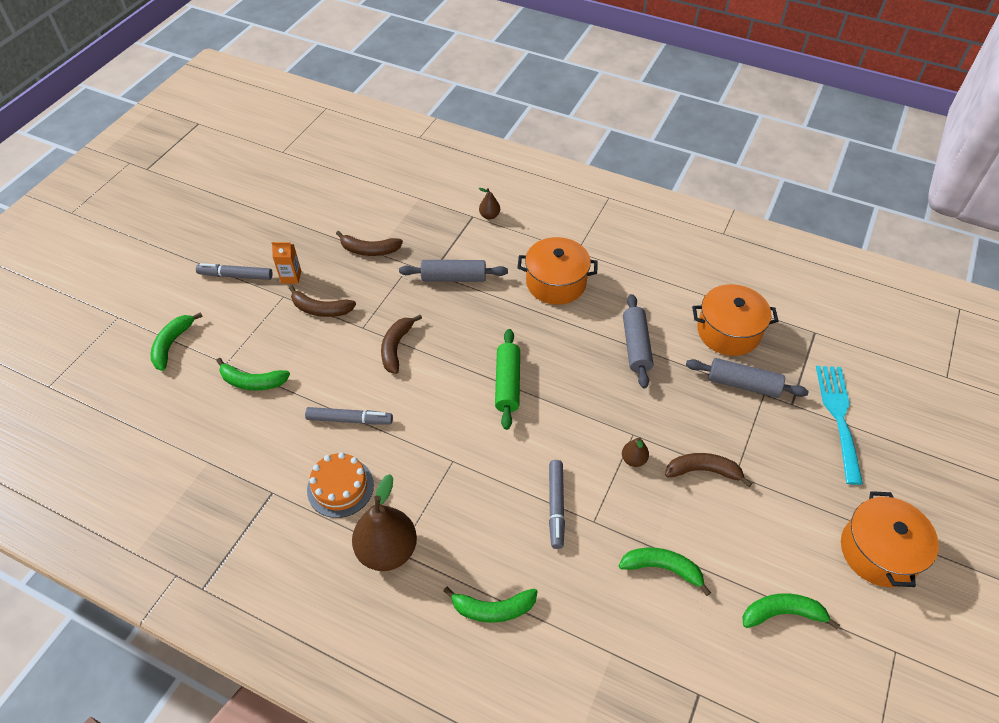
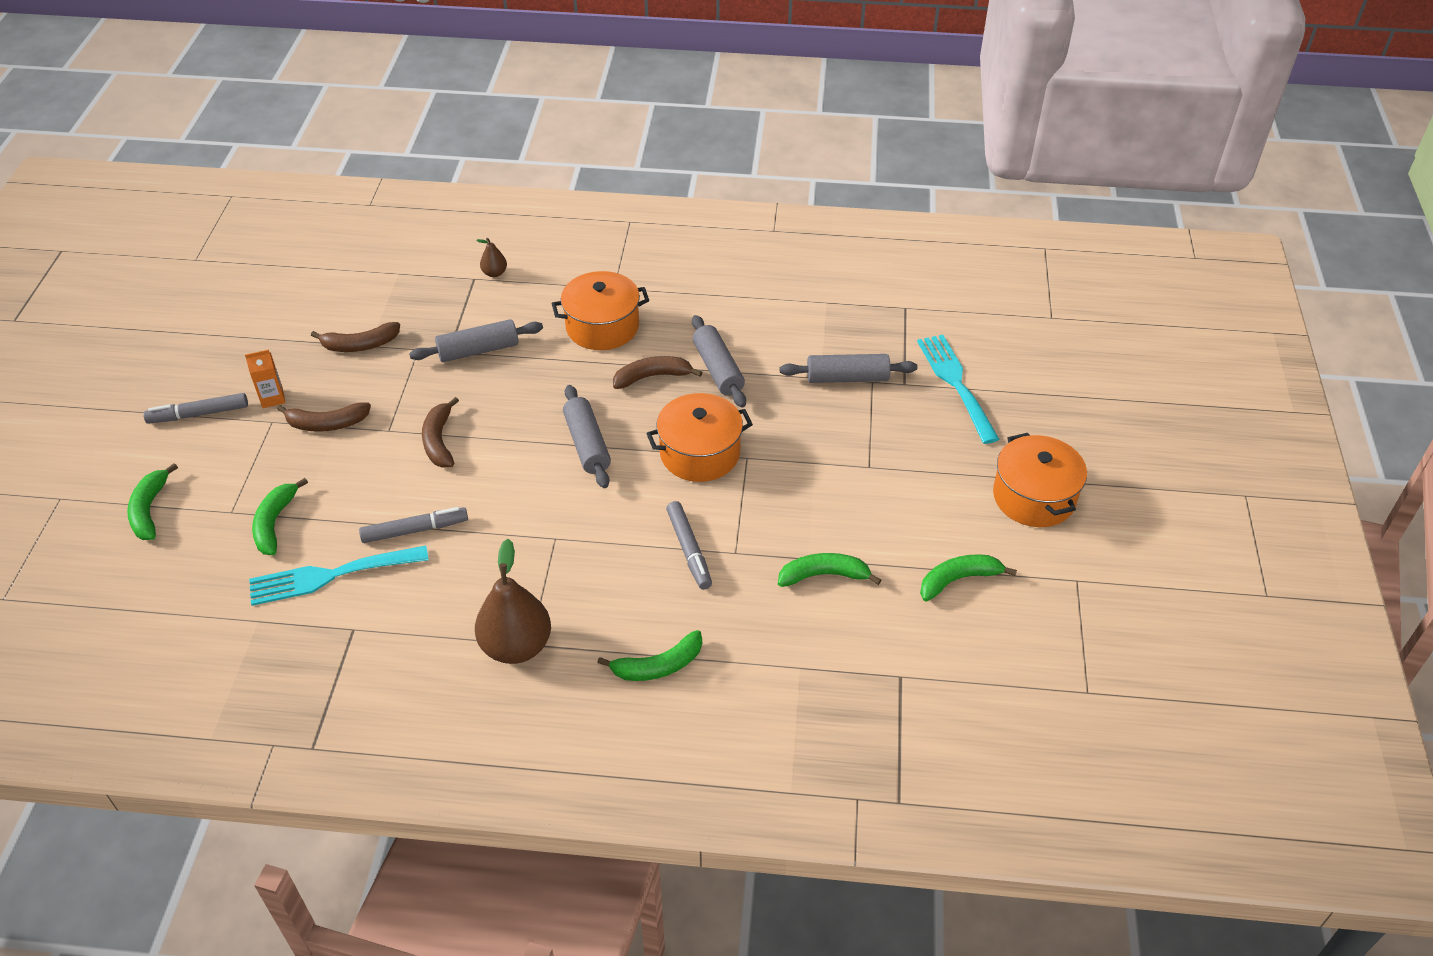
camera: 20 degrees left, 5 degrees down
green banana [216,358,290,391] -> green banana turned 105 degrees clockwise [252,478,308,555]
orange cake [307,452,374,518] -> none
green rolling pin [495,329,520,430] -> grey rolling pin [563,385,611,488]
brown pear [622,437,649,467] -> none
brown banana [665,453,752,487] -> brown banana moved to [613,356,702,389]
orange pot [692,284,779,356] -> orange pot moved to [646,393,753,482]
none -> turquoise fork [249,546,429,606]

